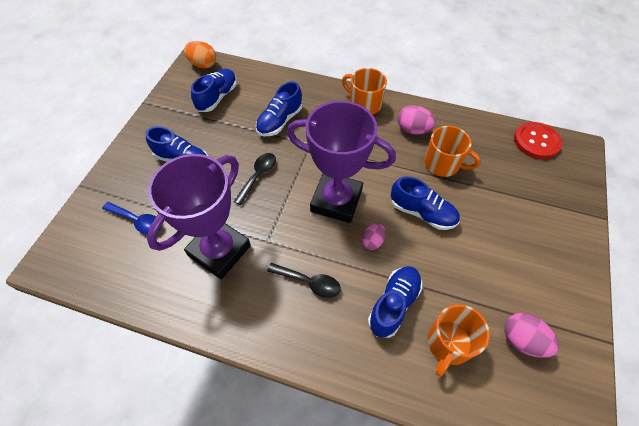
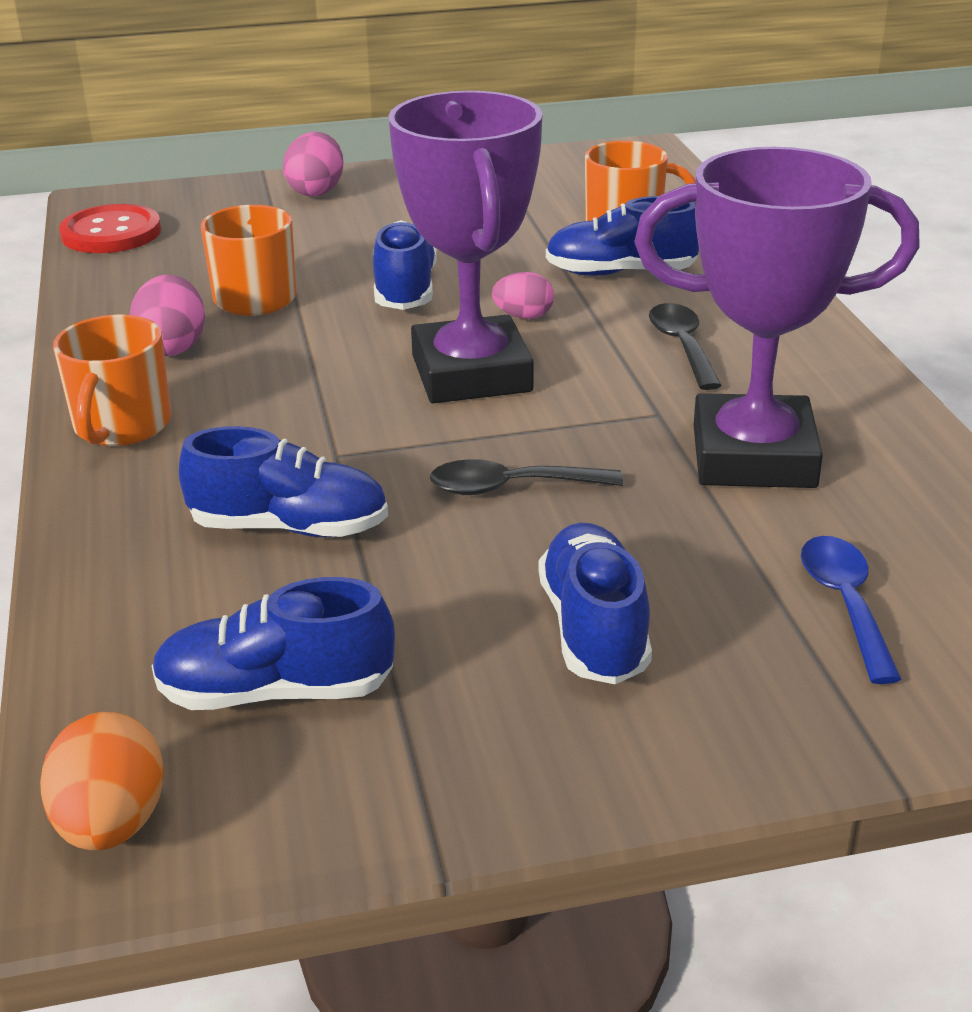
camera: 120 degrees left, 25 degrees down
pink egg [504,313,559,358] -> pink egg moved to [283,132,344,196]

